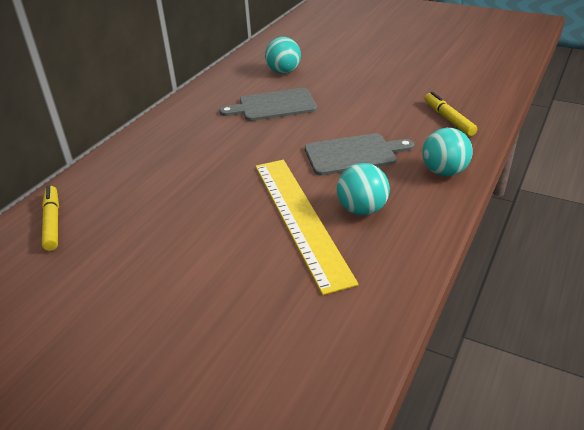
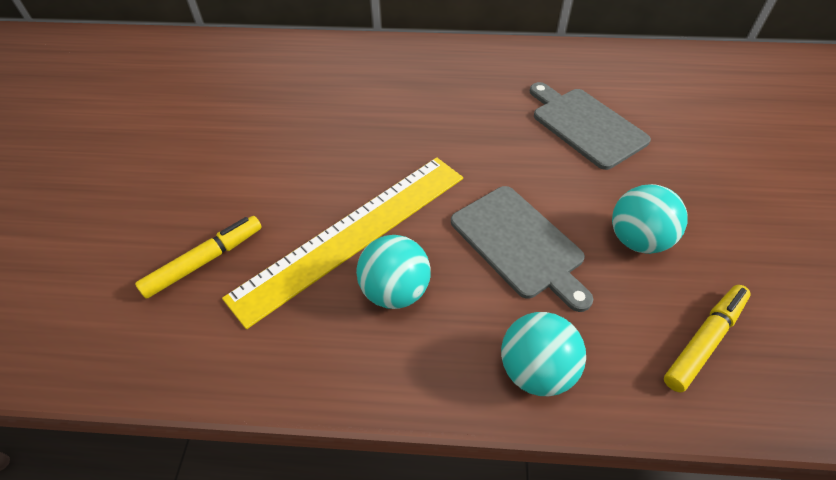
camera: 65 degrees right, 15 degrees up
yellow marker [42,186,59,251] -> yellow marker moved to [135,216,262,299]
turquoise ball [265,37,301,74] -> turquoise ball moved to [612,184,687,254]

